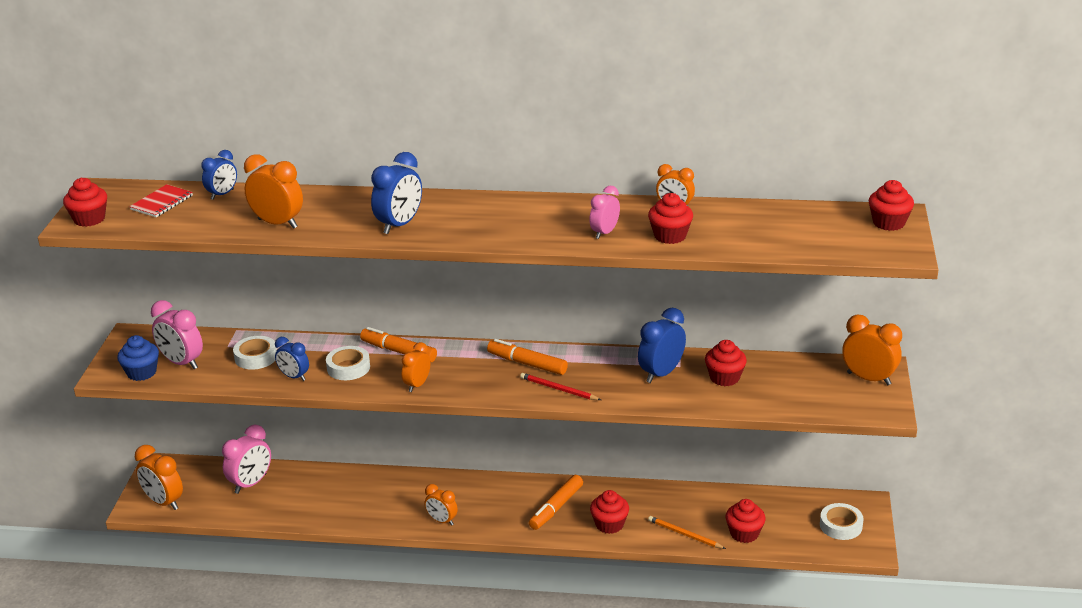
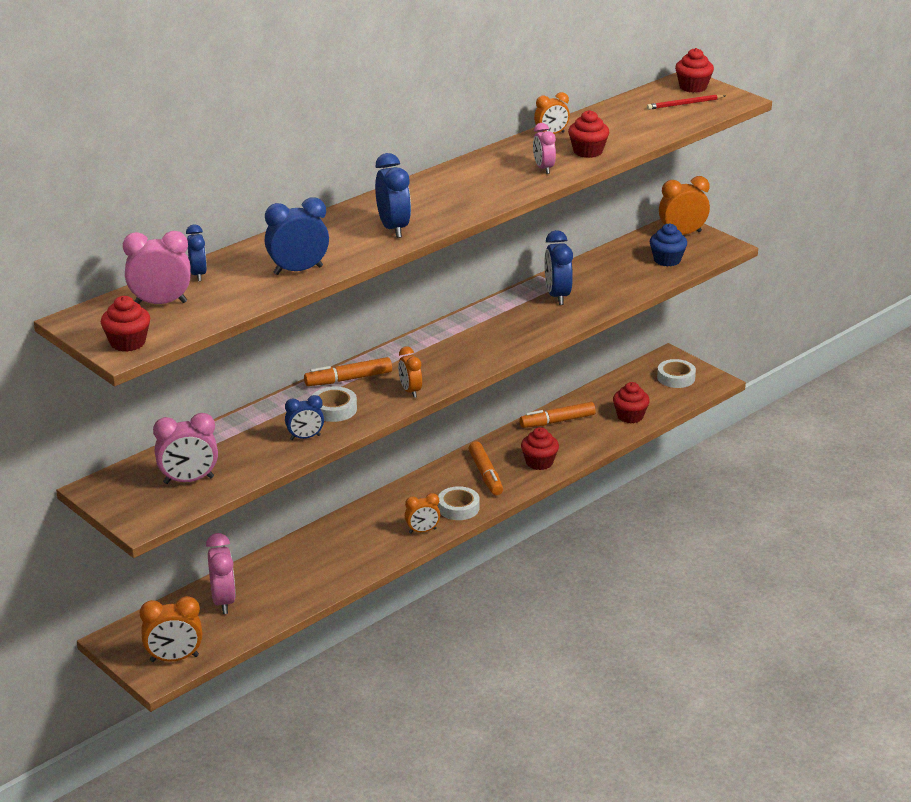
camera: 50 degrees left, 0 degrees up
blue cupcake [117,335,159,381] -> blue cupcake moved to [650,223,687,267]
red notebook [129,184,193,217] -> pink clock [123,231,191,304]
white tape [233,336,277,370] -> white tape moved to [438,486,480,520]
orange clock [244,154,303,229] -> blue clock [265,197,329,275]
orange marker [487,339,568,375] -> orange marker moved to [520,402,596,428]
red pencil [520,373,601,400] -> red pencil moved to [647,95,725,110]
orange pencil [648,516,726,549] -> none
red cupcake [705,340,747,386] -> none

